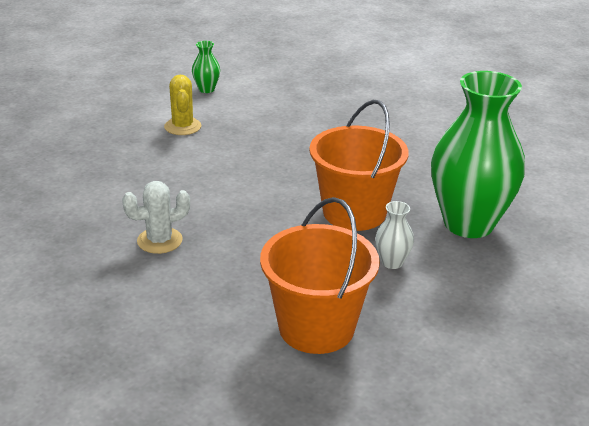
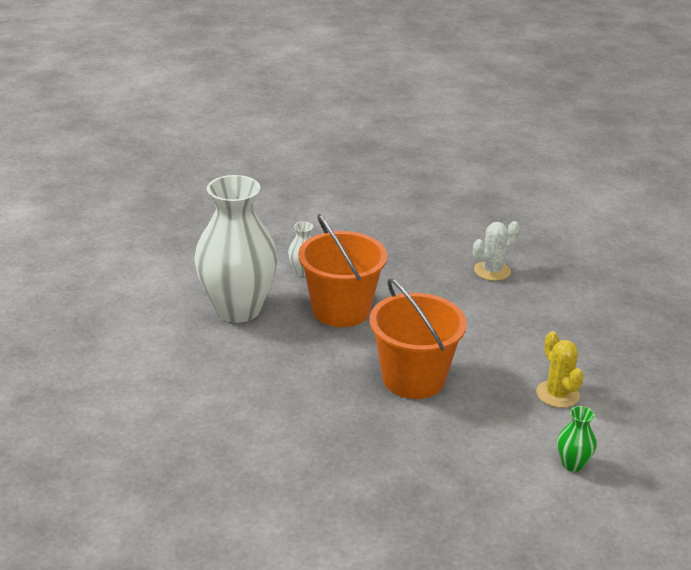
camera: 170 degrees right, 0 degrees up
orange bucket [260,197,380,354] -> orange bucket moved to [370,278,467,399]
green vase [431,71,525,238] -> white vase [194,175,278,323]

